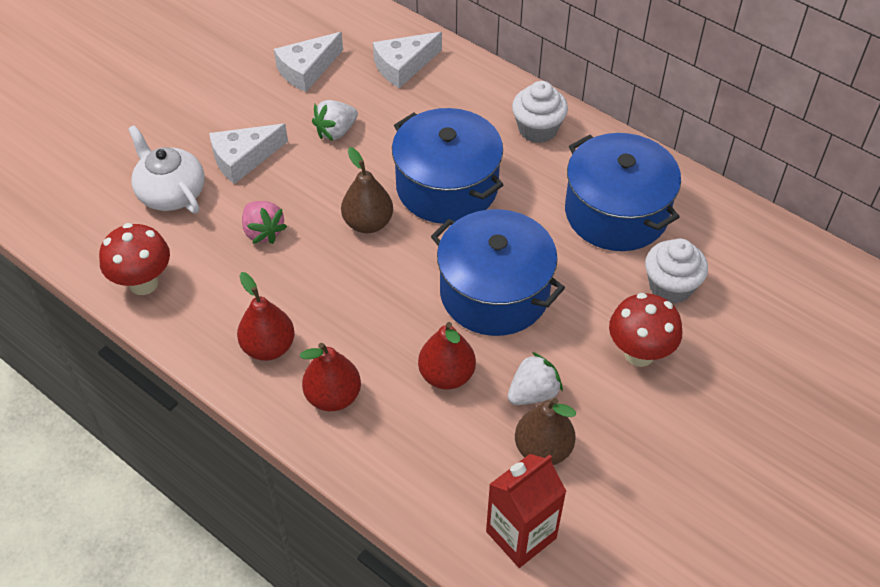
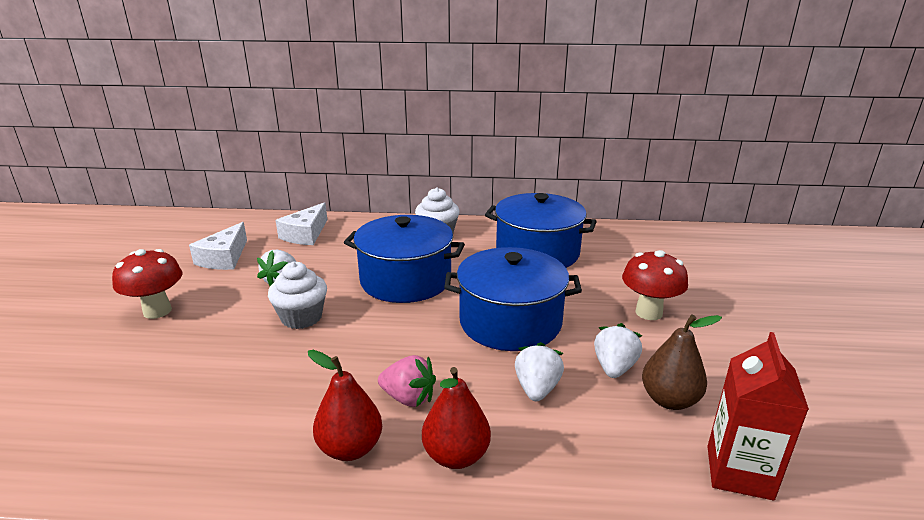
camera: 35 degrees left, 25 degrees down
red mushroom [99,223,170,295] -> red mushroom moved to [112,249,182,319]
white teapot [128,125,205,213] -> none
white cheese [209,124,288,184] -> none
pink strawberry [242,201,287,244] -> pink strawberry moved to [378,355,436,407]
brown pear [341,147,393,233] -> none
red pear [418,322,476,389] -> white strawberry [515,342,564,401]
white cupcake [645,238,708,304] -> white cupcake moved to [268,262,327,329]

